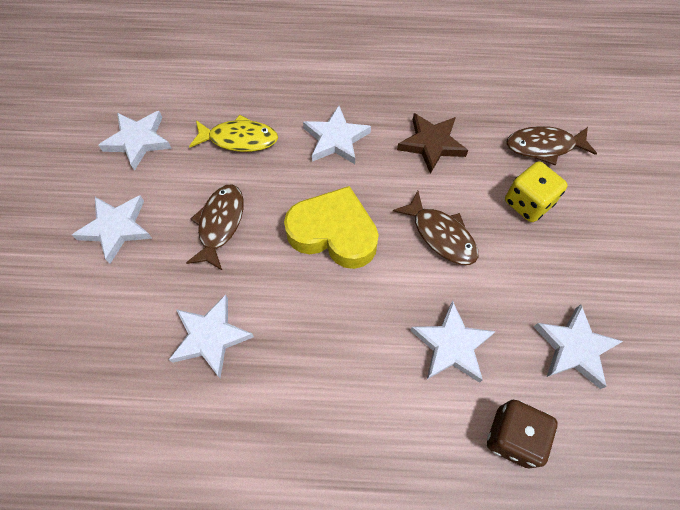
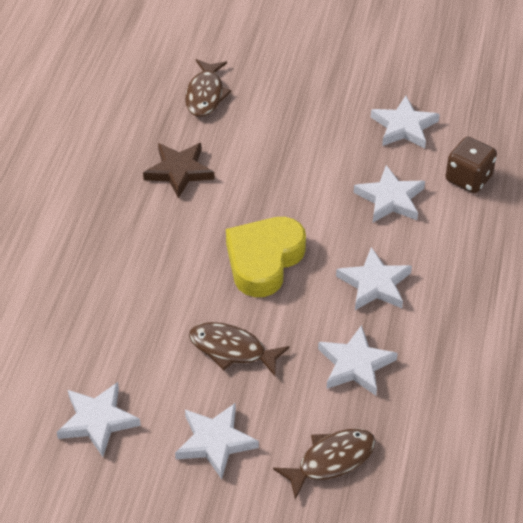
camera: 80 degrees left, 15 degrees down
yellow fish [189,115,278,152] -> none
white star [303,106,371,164] -> white star moved to [336,247,412,310]
brown fish [393,191,478,265] -> brown fish moved to [273,429,376,500]
yellow dice [505,161,568,222] -> none

